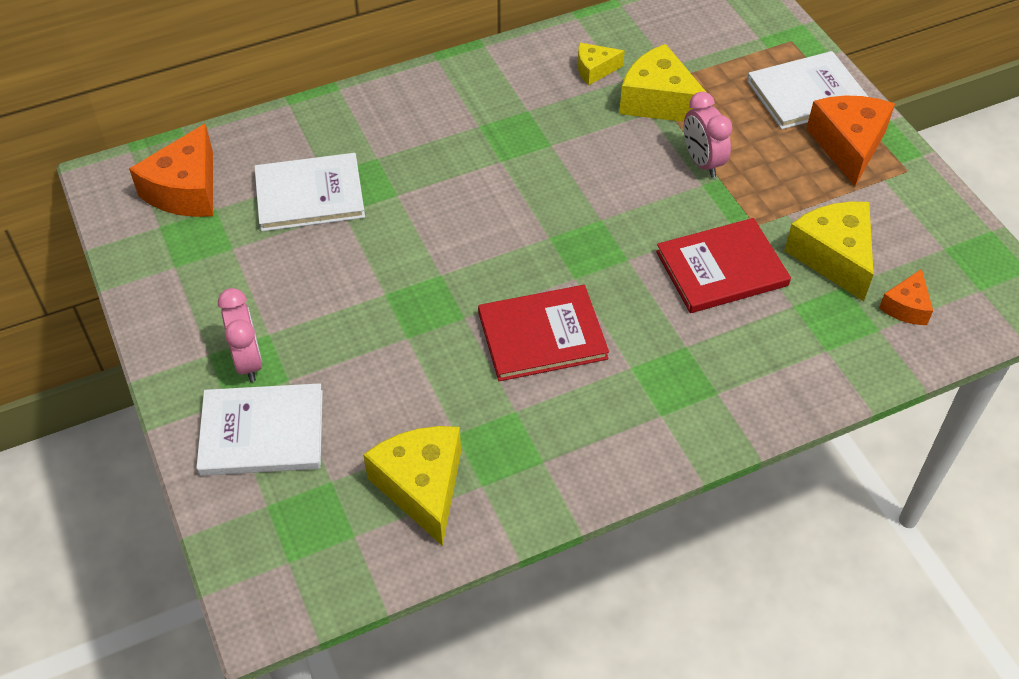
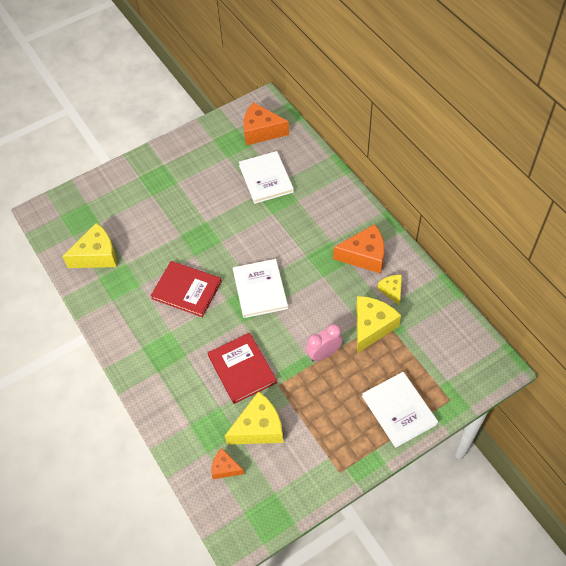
camera: 85 degrees right, 5 degrees up
white book [196,383,323,476] -> white book moved to [233,259,288,318]
pink clock [218,288,262,382] -> none
red book [478,285,609,381] -> red book turned 45 degrees counterclockwise [151,261,222,317]
orange cheese [806,95,895,186] -> orange cheese moved to [333,224,384,274]

